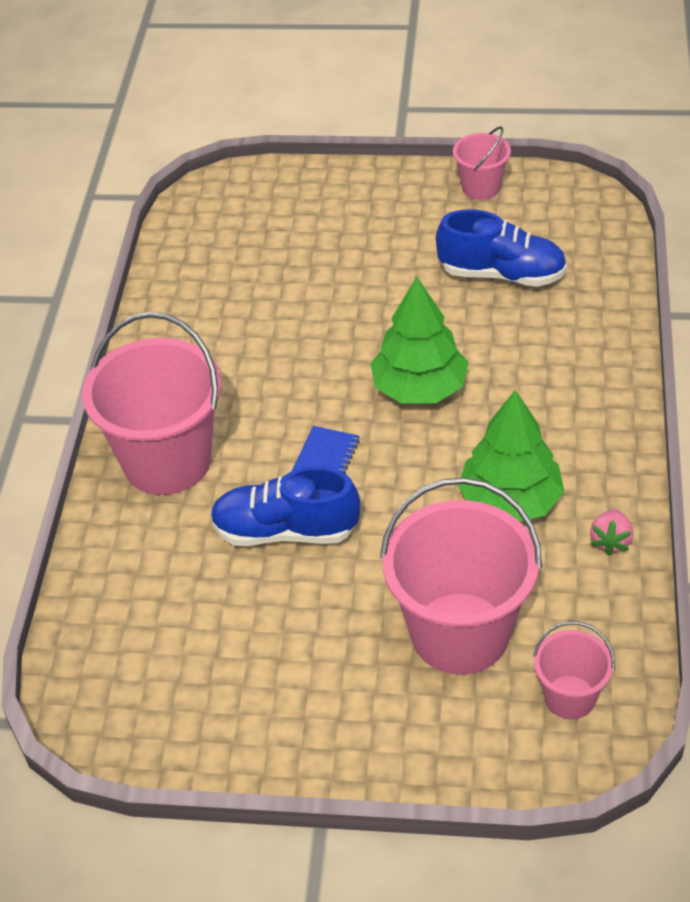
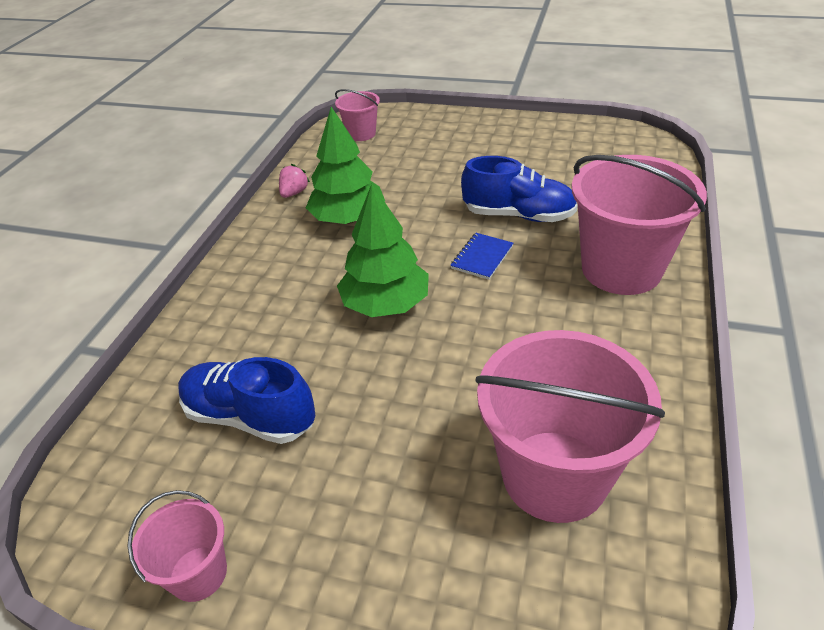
camera: 170 degrees left, 5 degrees down
pink bucket [380,477,542,675] -> pink bucket moved to [475,330,665,523]

